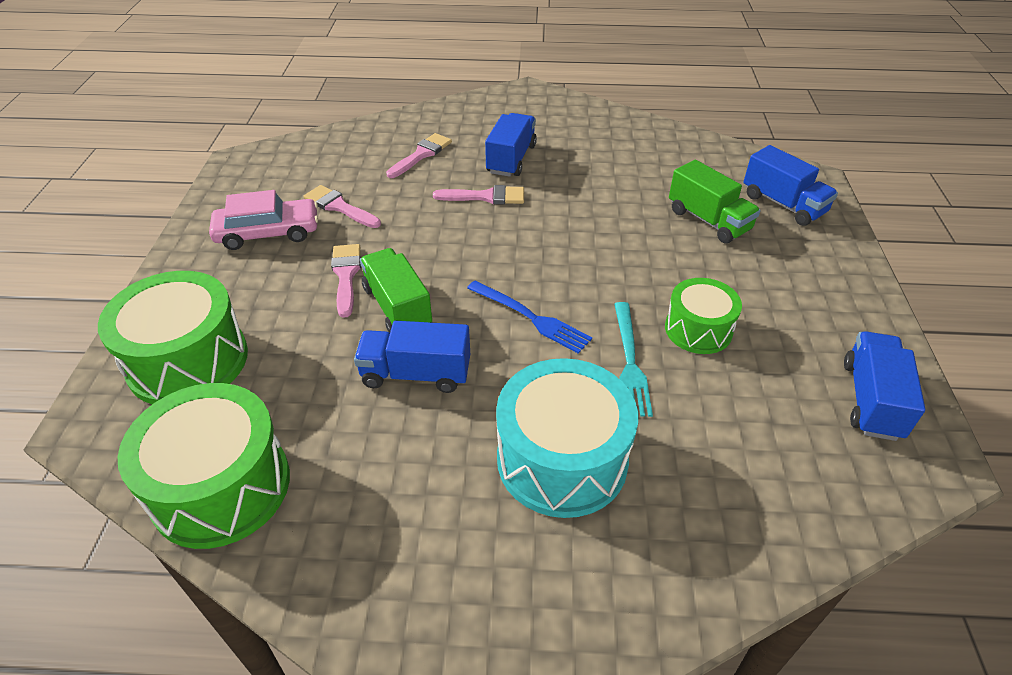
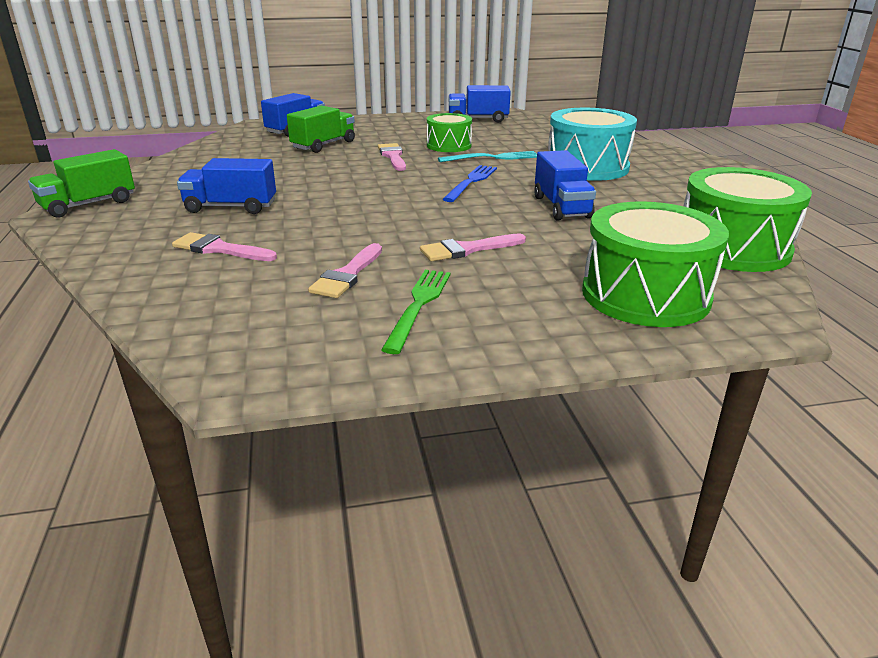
camera: 105 degrees left, 15 degrees down
pink car [209,190,318,250] -> green fork [381,270,451,354]
green truck [360,248,432,333] -> green truck moved to [28,149,135,218]
pink brush [433,185,524,204] -> pink brush moved to [378,143,406,171]

